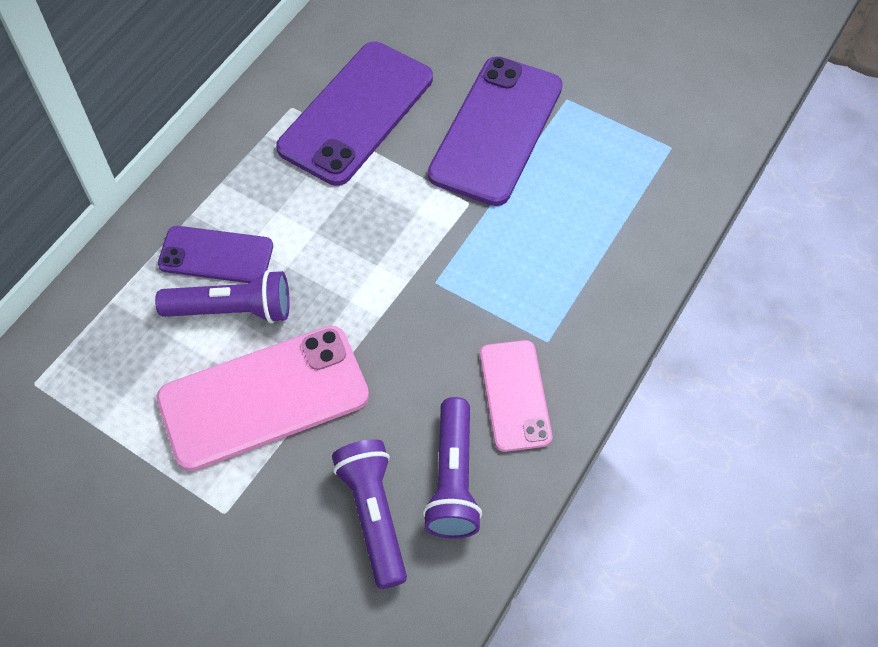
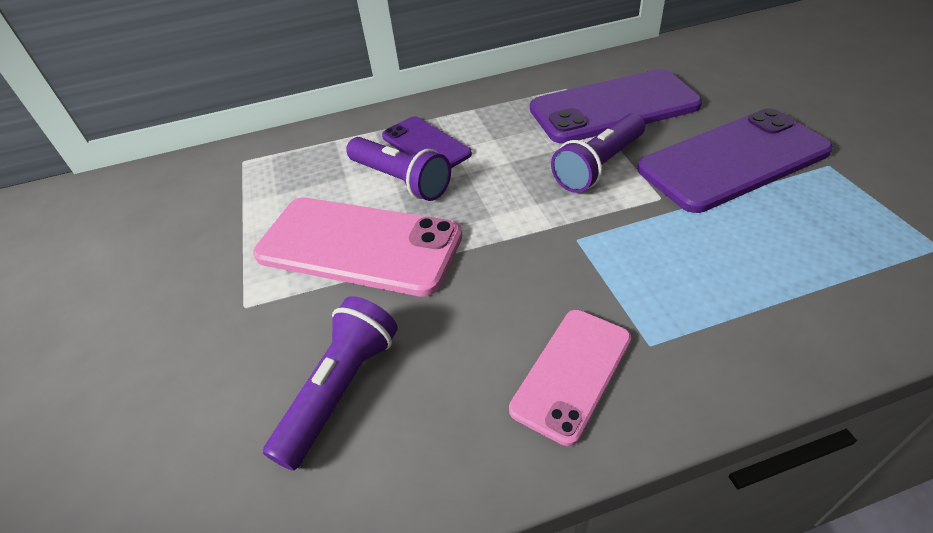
camera: 45 degrees right, 15 degrees down
purple flashlight [423,397,482,539] -> purple flashlight moved to [551,113,645,193]

